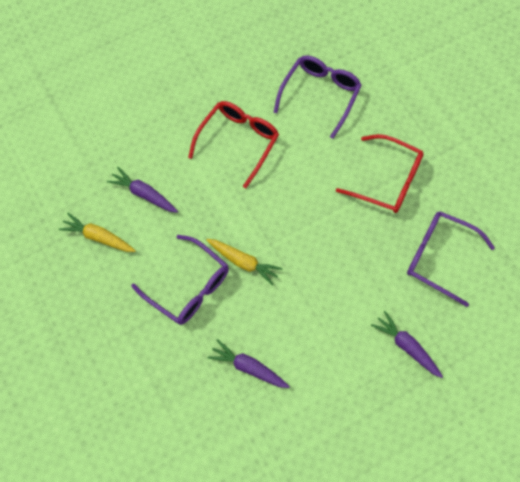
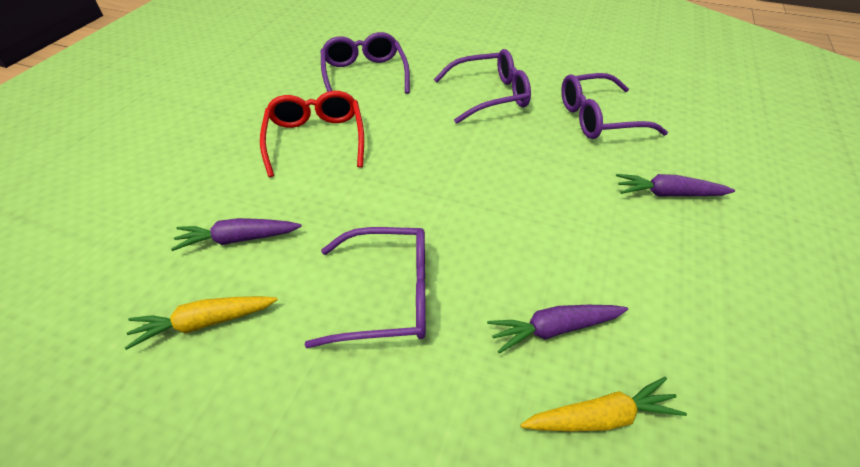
camera: 40 degrees left, 20 degrees down
yellow carrot [206,239,282,286] -> yellow carrot moved to [520,377,687,432]
red glasses [336,134,424,213] -> purple glasses [434,49,531,124]

